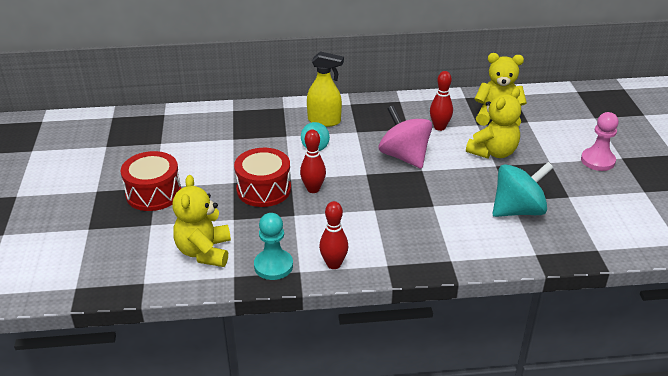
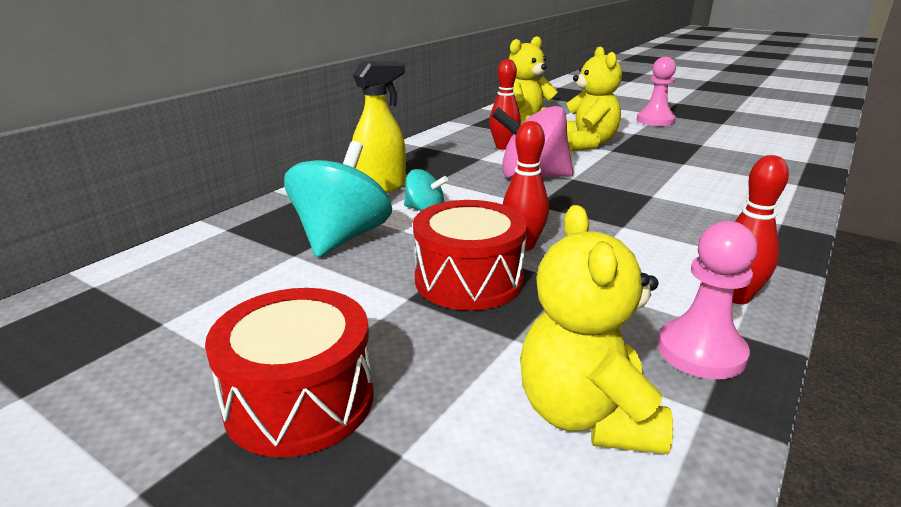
camera: 50 degrees left, 10 degrees down
yellow teddy bear [173,175,231,267] -> yellow teddy bear turned 45 degrees clockwise [520,205,673,454]
turquoise pawn [254,213,293,280] -> pink pawn [657,221,757,379]
turquoise spinning top [492,162,554,217] -> turquoise spinning top moved to [284,141,392,257]

